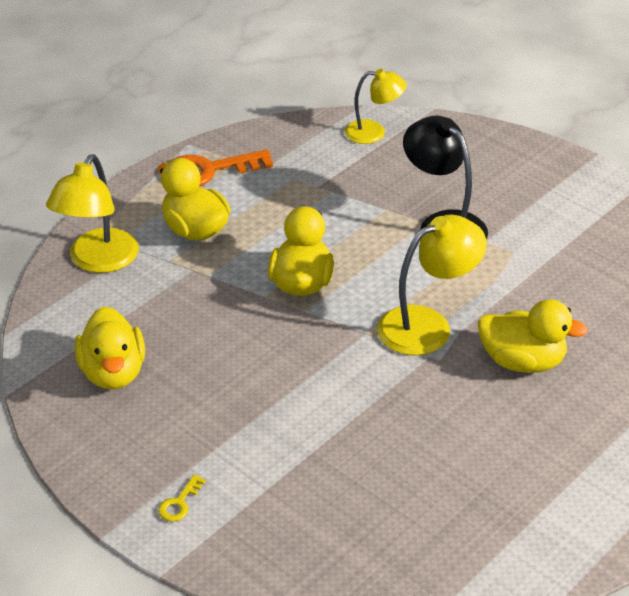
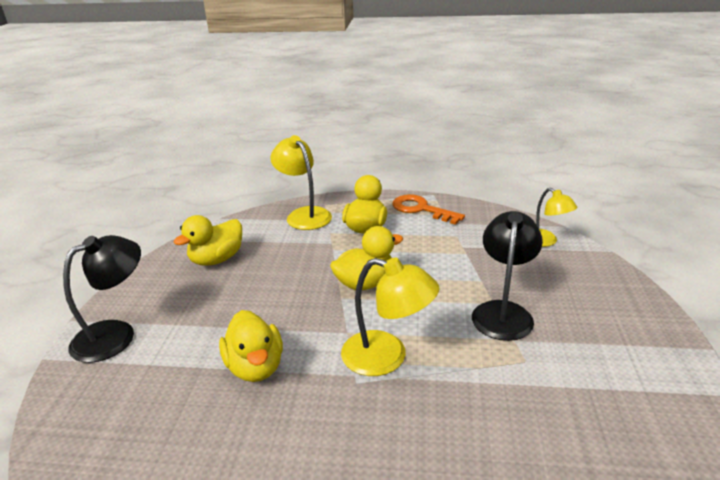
camera: 55 degrees right, 10 degrees down
yellow lamp [46,154,139,273] -> yellow lamp turned 75 degrees clockwise [270,135,332,230]
yellow key [158,474,206,522] -> black lamp [63,235,141,363]
yellow duck [478,299,588,373] -> yellow duck moved to [219,310,283,382]

